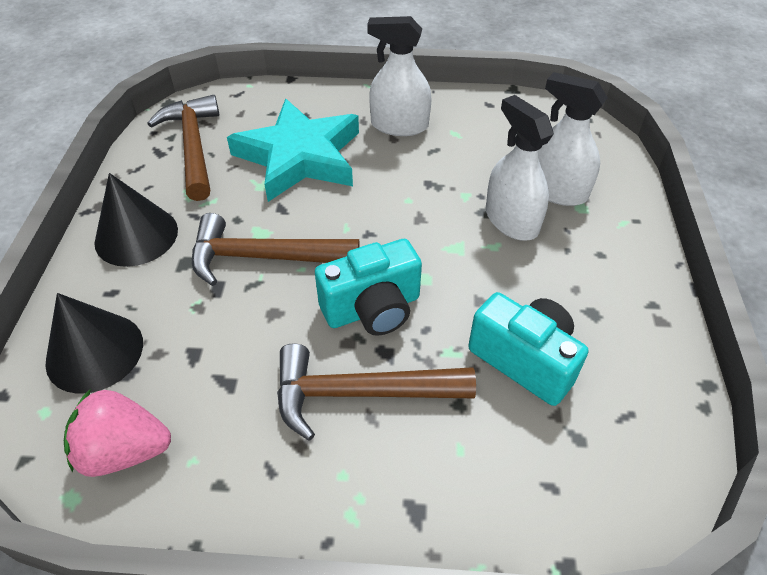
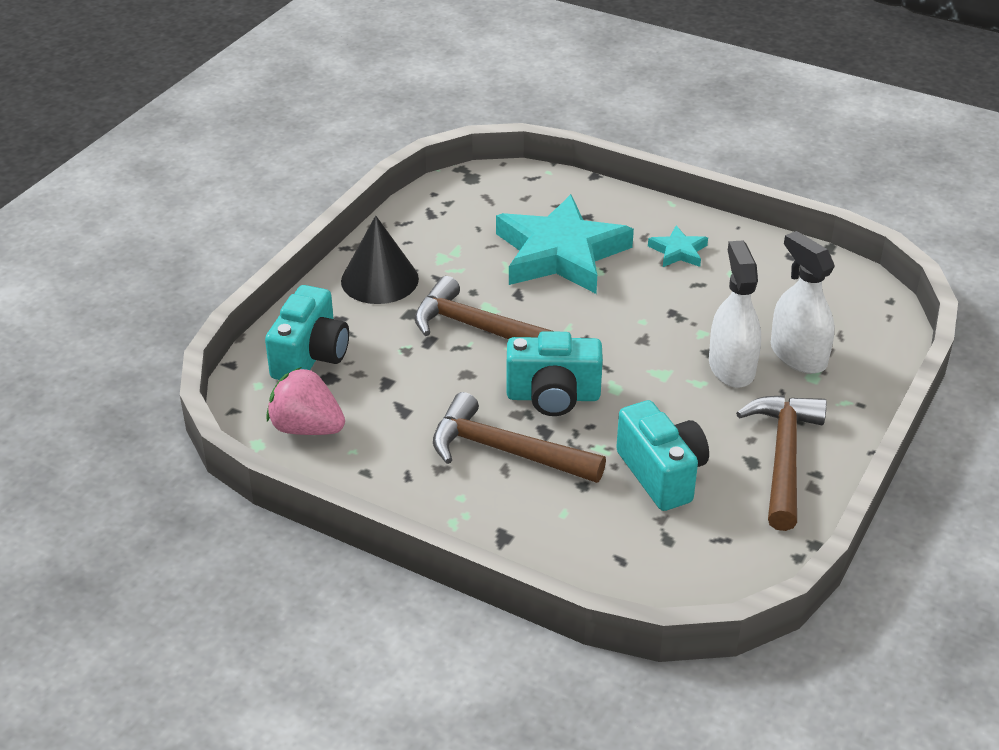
camera: 25 degrees right, 10 degrees down
black cone [45,293,143,394] -> turquoise camera [265,285,349,380]
brown hammer [147,95,219,201] -> brown hammer moved to [736,395,827,531]
white spray bottle [367,16,431,136] -> turquoise star [648,225,708,267]

